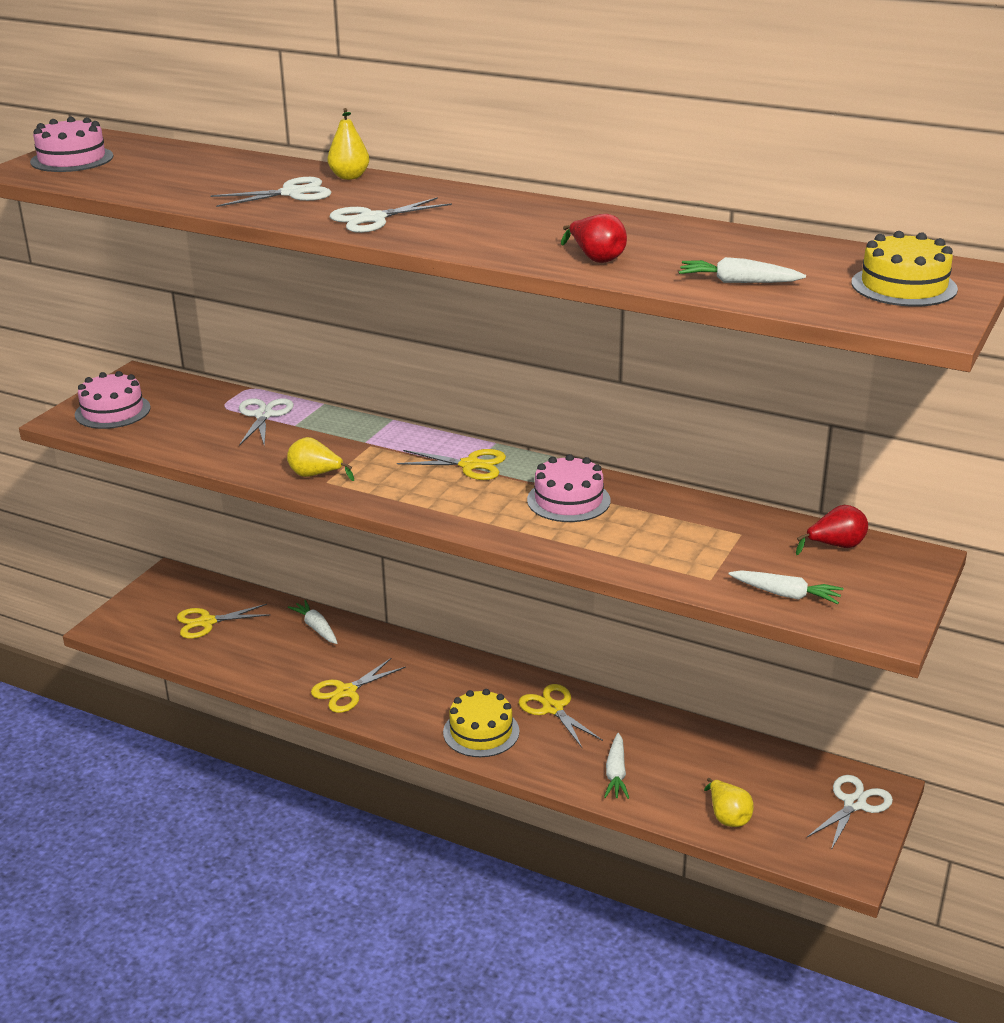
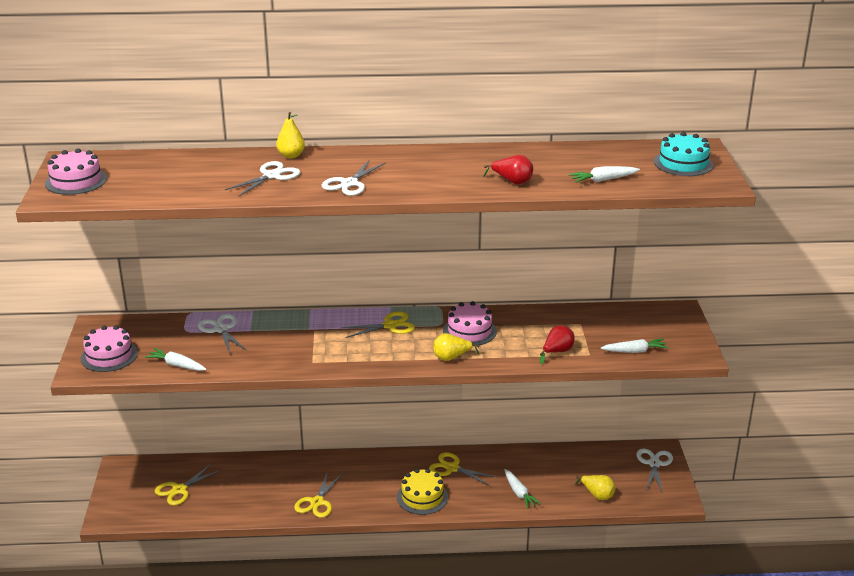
camera: 30 degrees left, 0 degrees up
yellow pear [287,437,354,481] -> yellow pear moved to [433,333,480,361]
white carrot [288,600,337,644] -> white carrot moved to [145,348,207,371]
red pear [796,505,868,555] -> red pear moved to [540,325,575,364]
yellow cake [851,231,958,307] -> turquoise cake [654,132,713,176]

